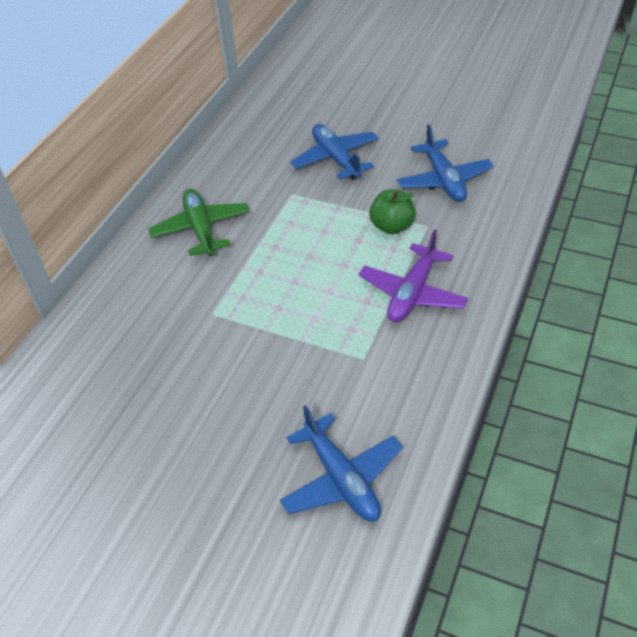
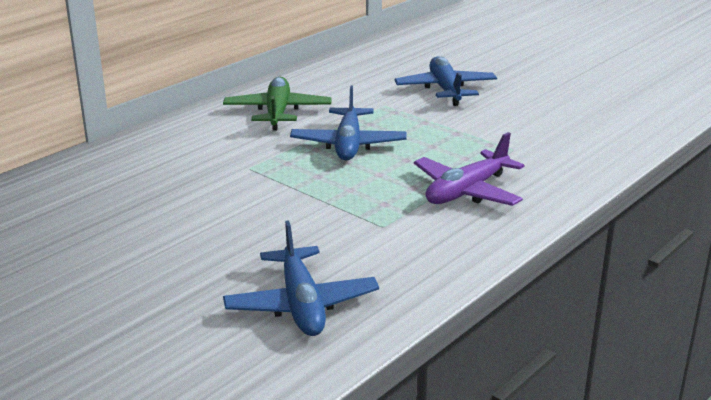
camera: 15 degrees right, 20 degrees down
green apple [369,189,416,234] -> none
blue plane [397,124,493,202] -> blue plane moved to [290,85,407,160]

